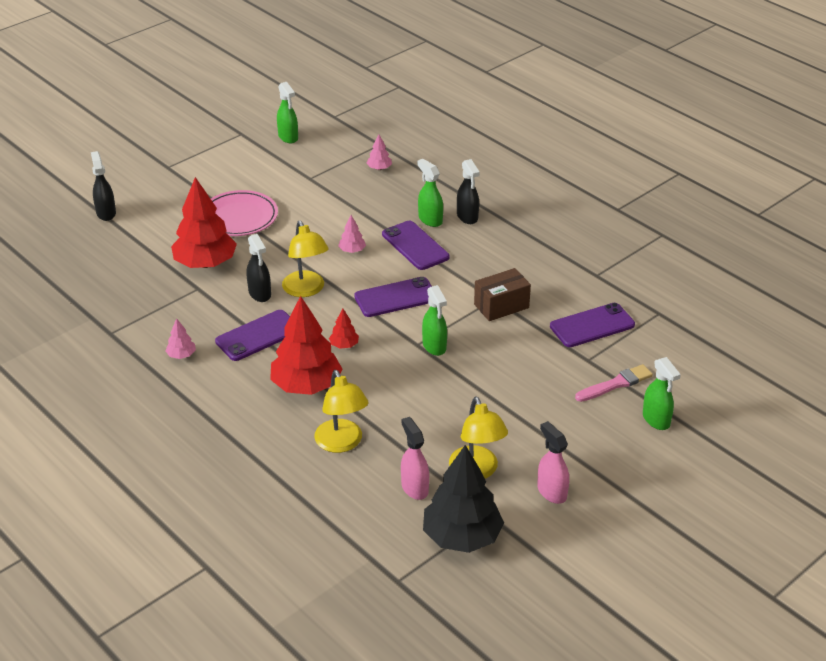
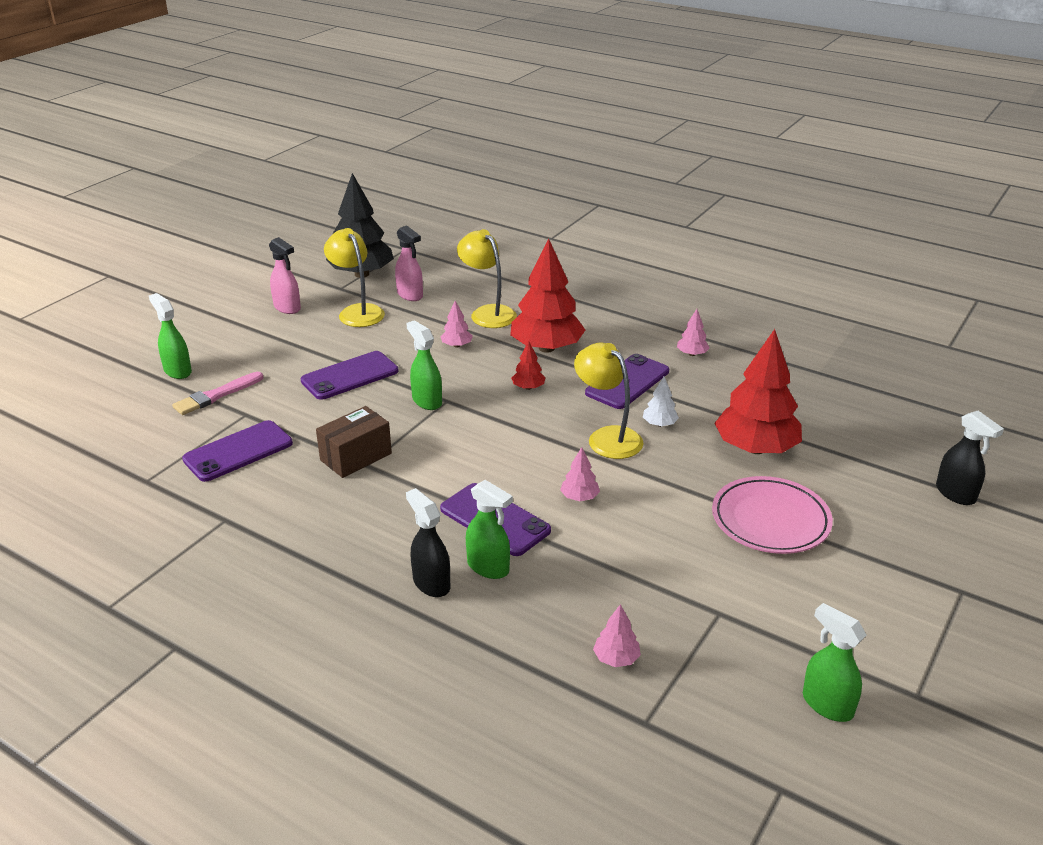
camera: 165 degrees right, 5 degrees down
black spray bottle [247,234,271,302] -> white tree [643,377,679,427]
purple phone [354,277,432,317] -> purple phone moved to [301,351,398,400]
none -> pink tree [441,301,473,348]

